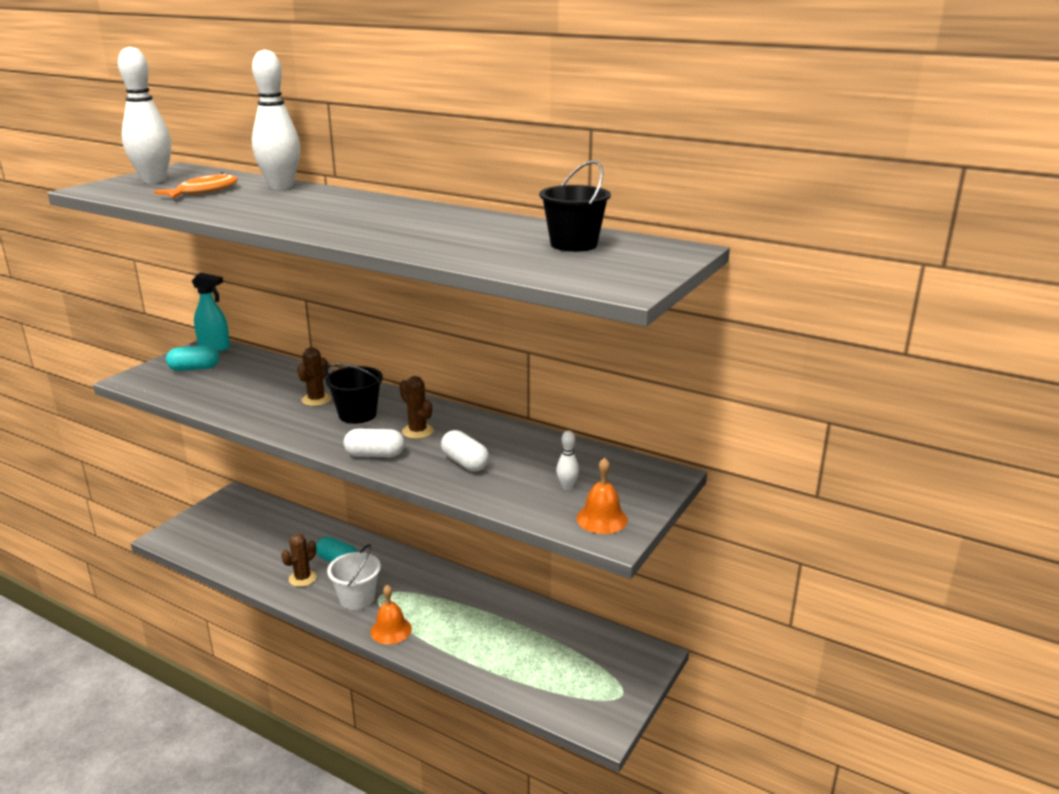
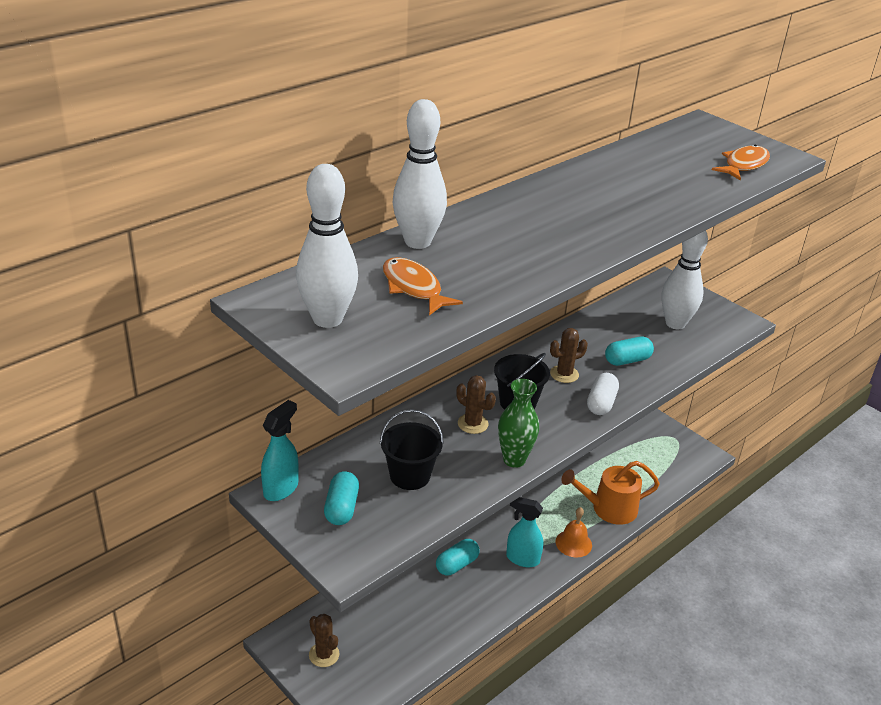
camera: 75 degrees left, 10 degrees up
brown cactus [281,534,317,587] -> brown cactus moved to [309,614,339,667]
white bucket [327,544,381,610] -> turquoise spray bottle [506,497,543,567]
white capsule [441,430,489,472] -> turquoise capsule [605,337,654,366]
black bucket [539,160,611,252] -> black bucket moved to [380,409,444,490]
white bowling pin [556,430,579,490] -> white bowling pin [662,231,708,329], size x2.31
orange bell [576,457,628,534] -> none
none -> green vase [498,379,539,468]
none -> orange watering can [561,461,660,525]
none -> orange fish [712,145,770,181]

